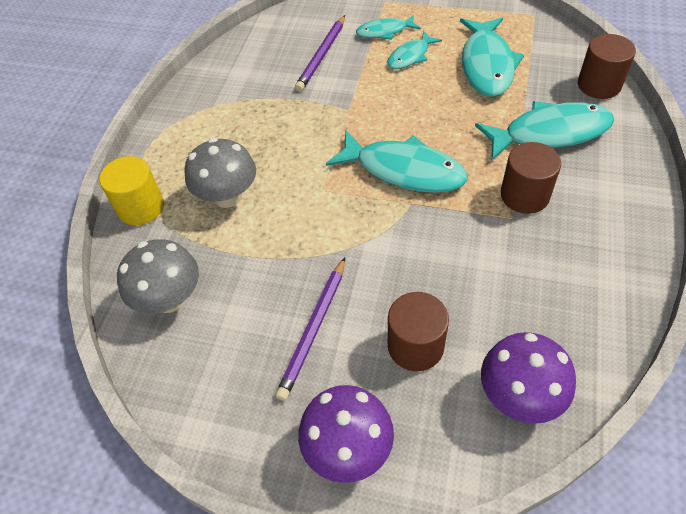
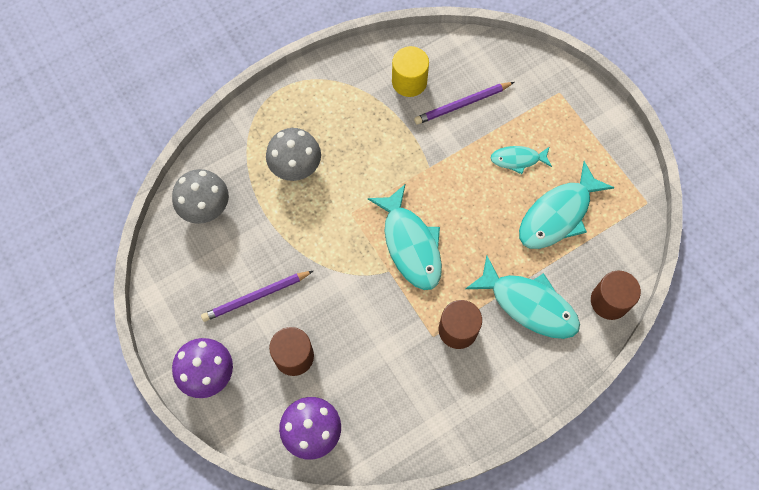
camera: 40 degrees right, 15 degrees up
yellow cylinder [100,156,164,225] -> yellow cylinder moved to [392,46,429,97]
turquoise fish [356,15,421,40] -> none

